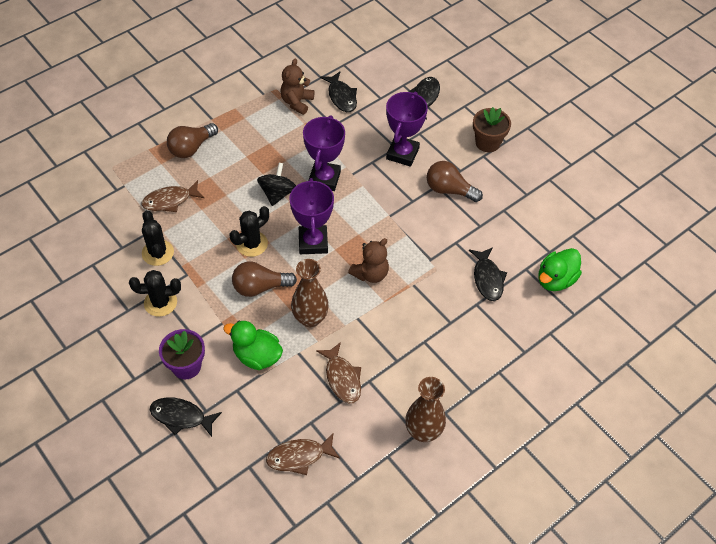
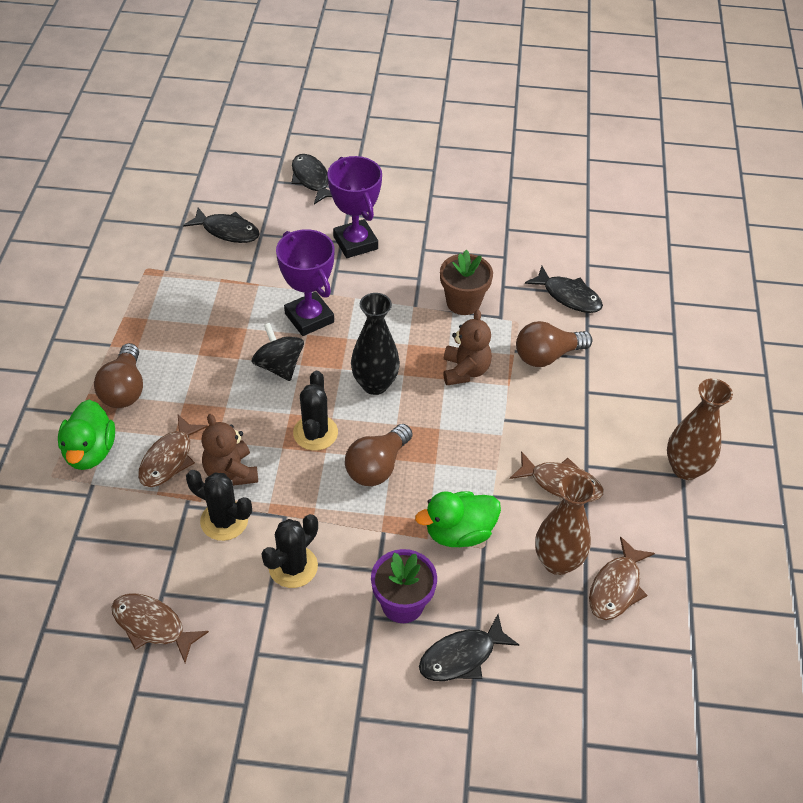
camera: 45 degrees left, 5 degrees down
brown teddy bear [281,59,314,115] -> brown teddy bear moved to [201,414,258,486]
purple trophy [289,178,334,254] -> black vase [351,293,400,395]
brown vase [291,259,329,327] -> brown vase moved to [535,474,595,575]
brown light bulb [427,161,483,202] -> brown light bulb moved to [516,321,592,367]
brown flower pot [473,107,511,152] -> brown flower pot moved to [440,250,493,315]
green duck [538,248,582,291] -> green duck moved to [58,400,115,470]
none -> brown fish [111,594,209,663]

